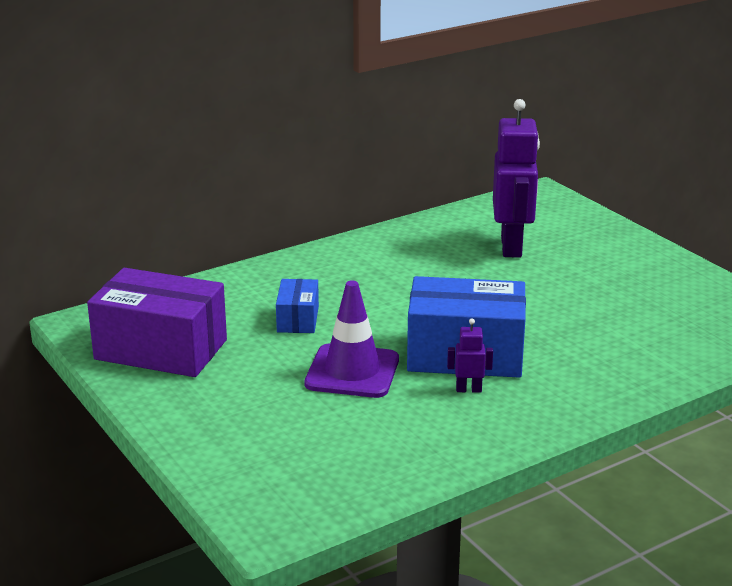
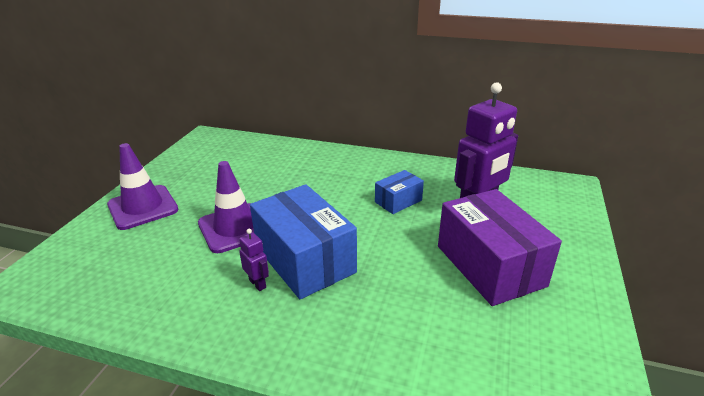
camera: 50 degrees right, 5 degrees up
purple box [87,268,227,377] -> purple box moved to [438,189,562,306]
blue box [276,279,319,333] -> blue box moved to [375,170,424,214]
none -> purple traffic cone [107,143,178,230]

